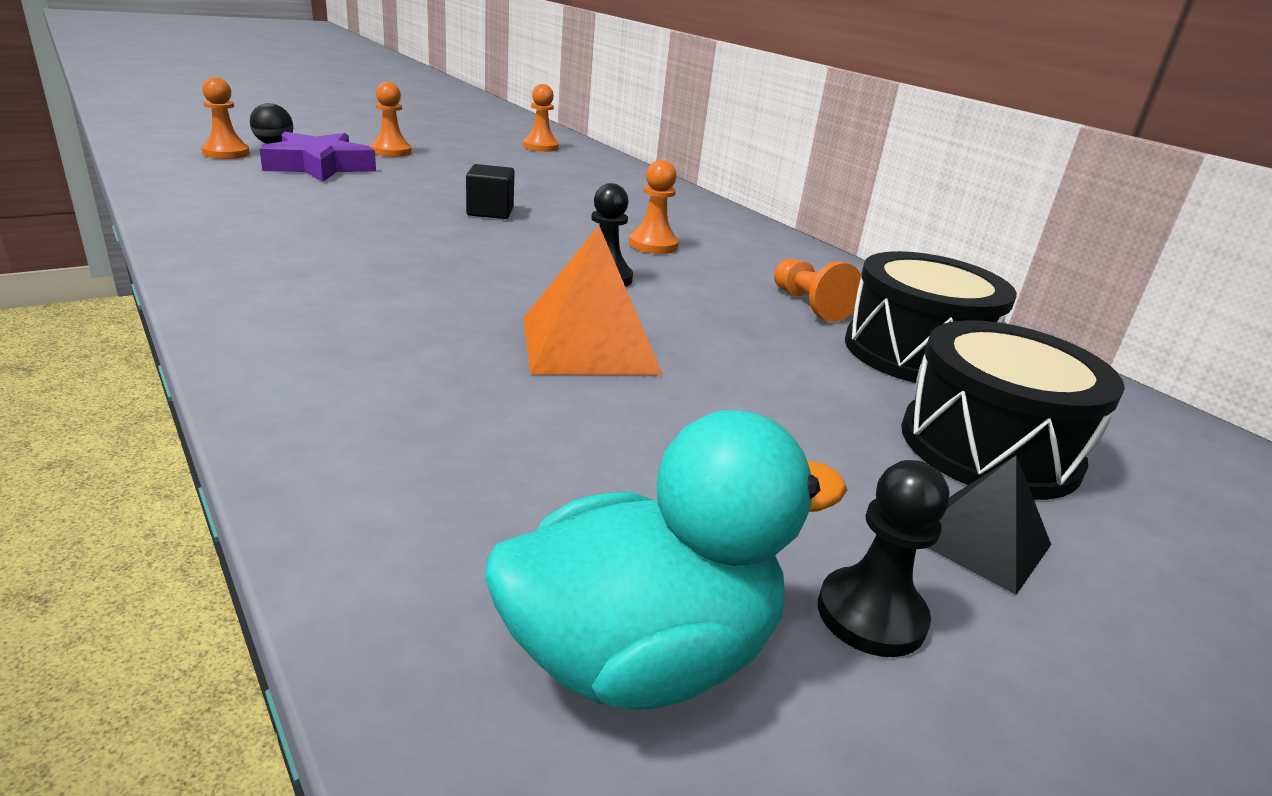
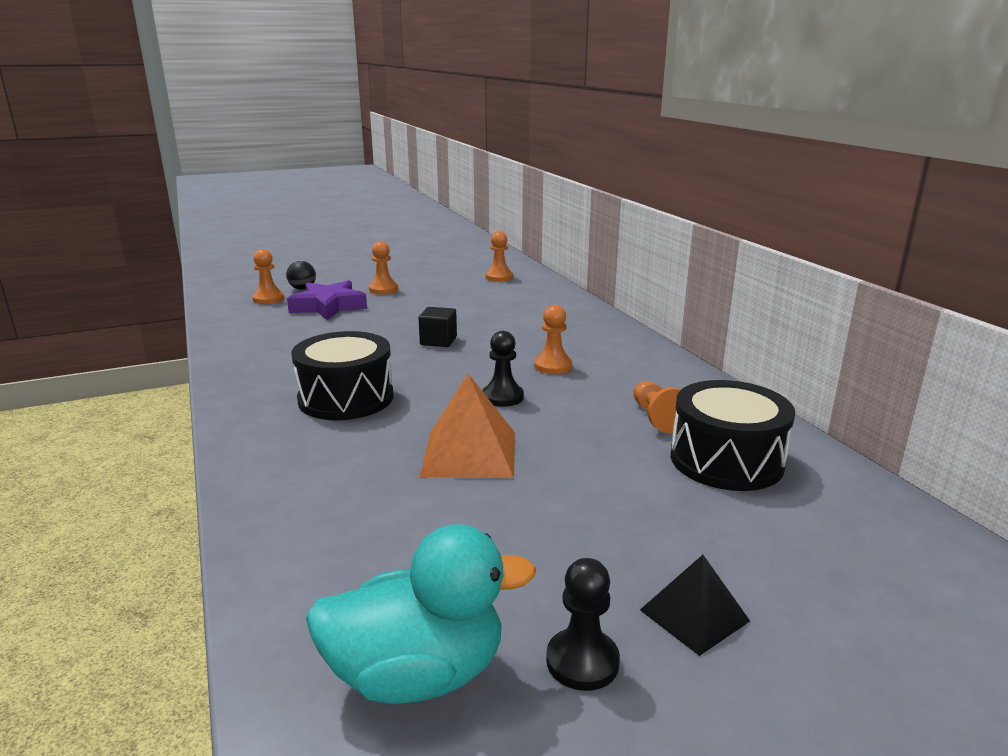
camera: 15 degrees right, 5 degrees down
black drum [901,320,1125,500] -> black drum moved to [291,331,393,420]

